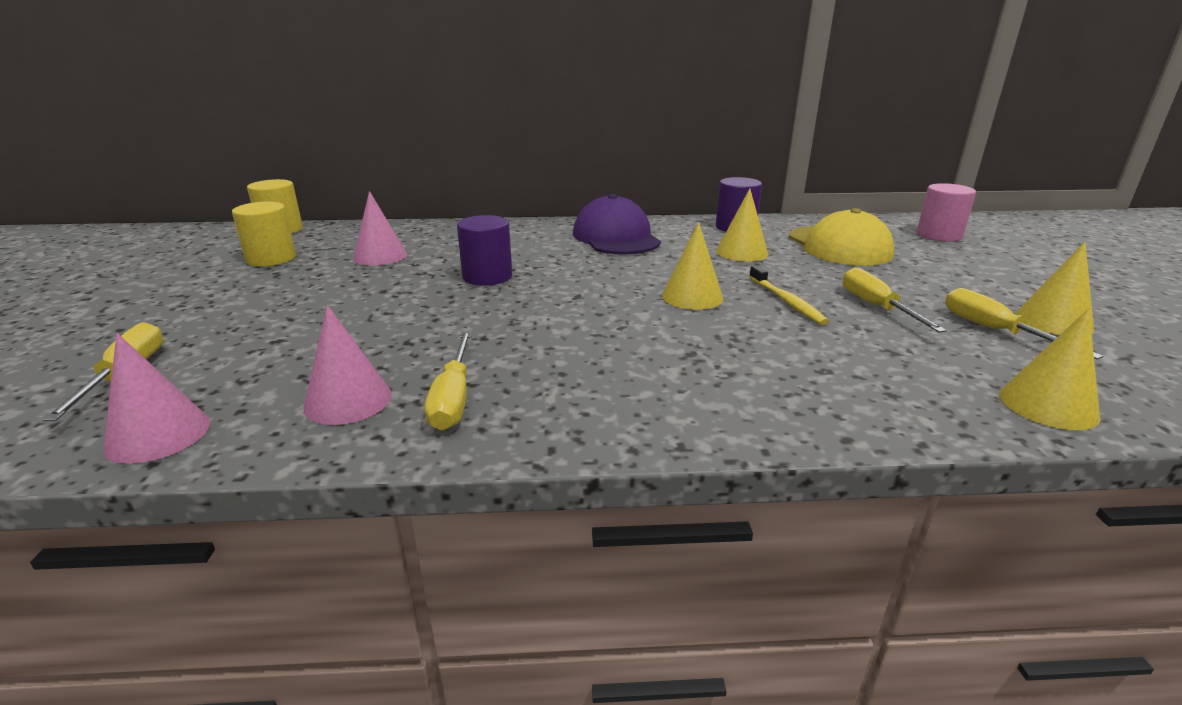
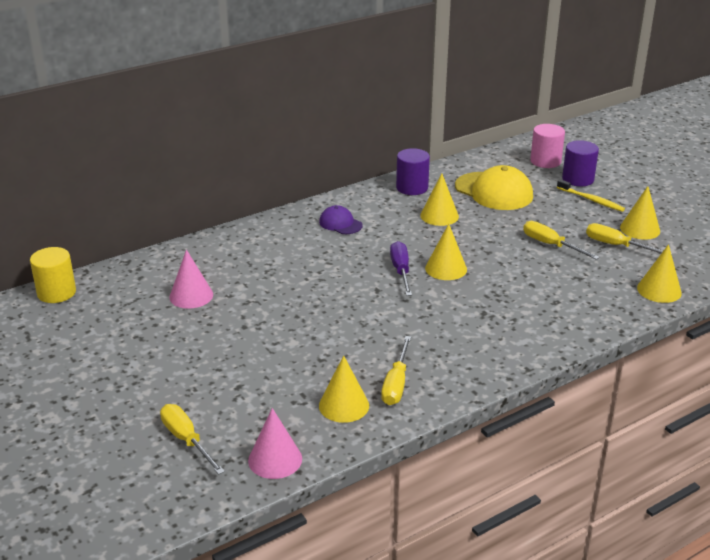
camera: 30 degrees left, 5 degrees up
yellow cylinder [232,201,296,267] -> none
pink cone [304,305,392,425] -> yellow cone [319,355,369,423]
yellow screwdriver [425,331,472,431] -> yellow screwdriver turned 45 degrees clockwise [381,336,411,405]
purple cylinder [457,215,512,286] -> purple cylinder moved to [562,140,599,186]
purple cap [573,194,661,255] -> purple cap [319,205,363,234], size x0.54
yellow toothbrush [749,266,829,325] -> yellow toothbrush moved to [557,179,625,212]
none -> purple screwdriver [390,241,412,296]

